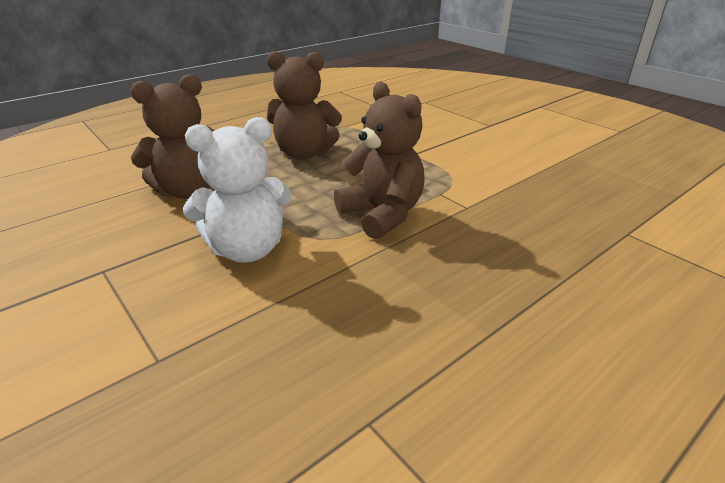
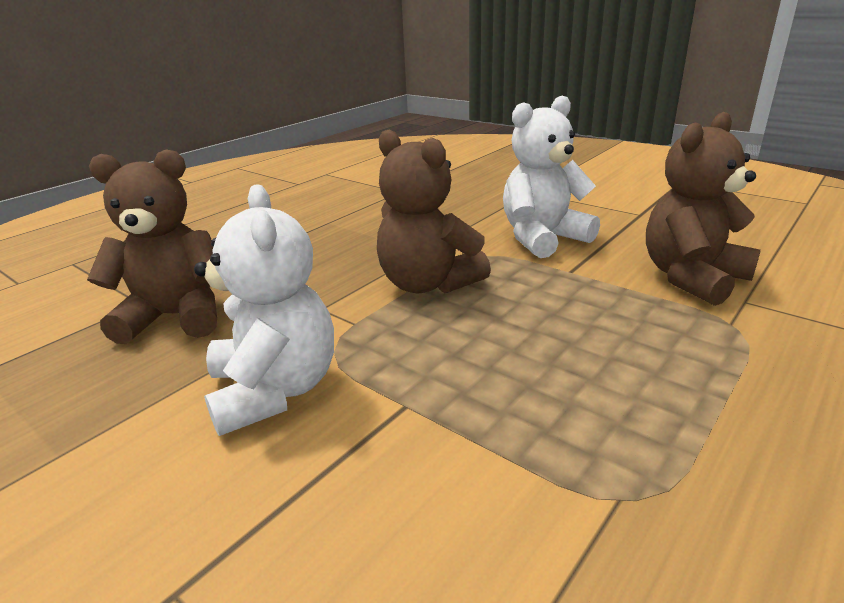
camera: 170 degrees right, 5 degrees down
brown teddy bear [267,51,342,159] -> brown teddy bear moved to [87,150,217,344]
none -> white teddy bear [194,184,334,436]

